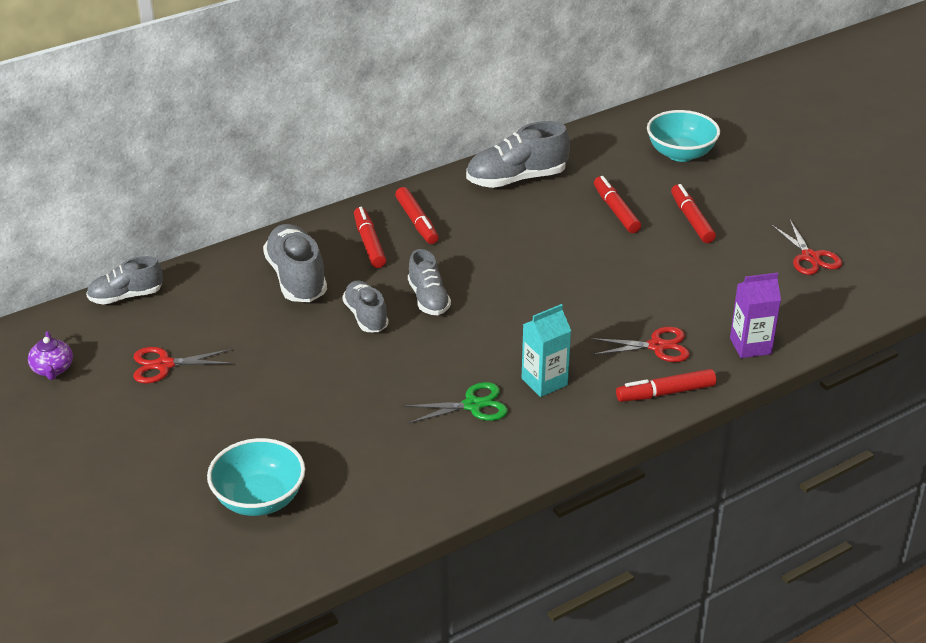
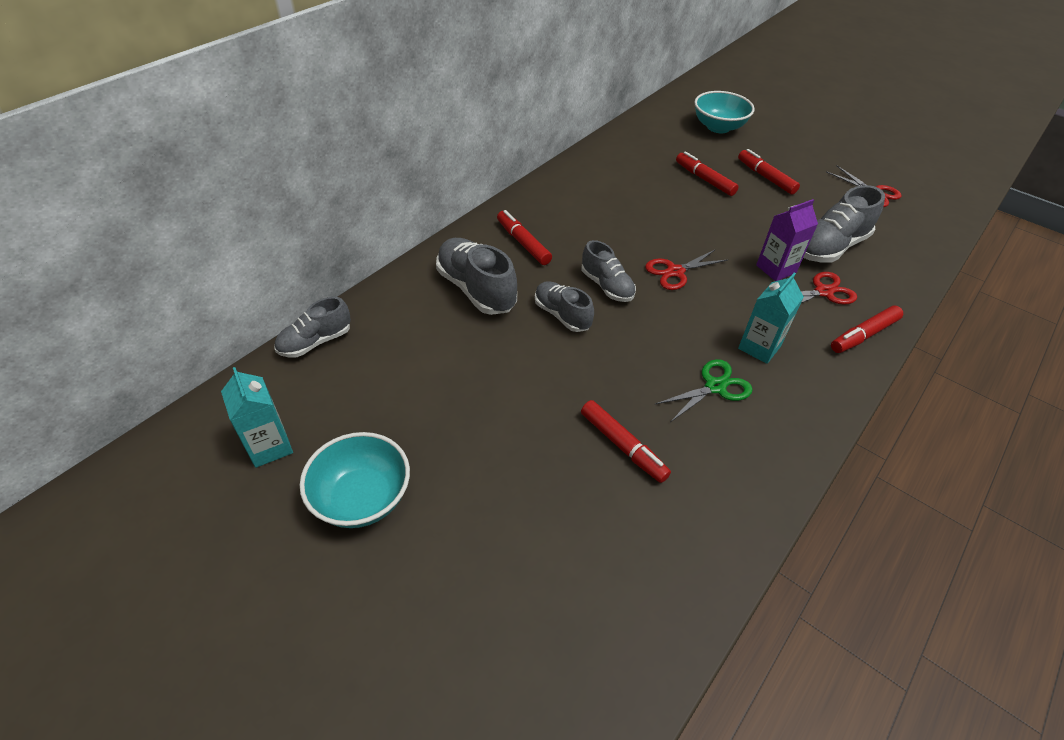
camera: 20 degrees left, 10 degrees up
purple teapot [28,331,73,380] -> turquoise carton [221,367,293,468]
red scissors [133,347,232,383] -> red scissors moved to [645,249,729,290]
turquoise bowl [207,438,305,516] -> turquoise bowl moved to [300,432,410,528]
red marker [395,187,439,244] -> red marker moved to [581,400,671,483]
grey shoe [466,121,570,188] -> grey shoe moved to [803,185,885,263]
purple carton [730,273,781,358] -> purple carton moved to [756,199,818,281]

